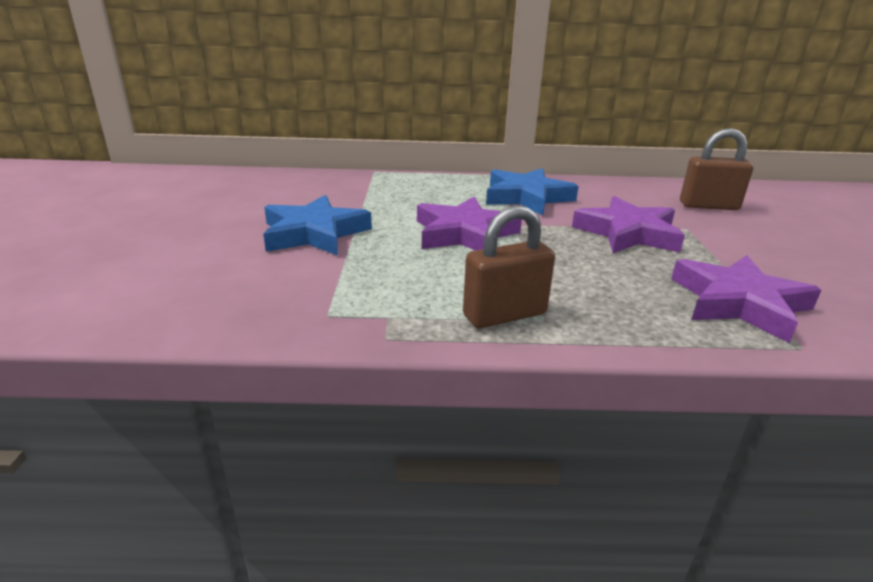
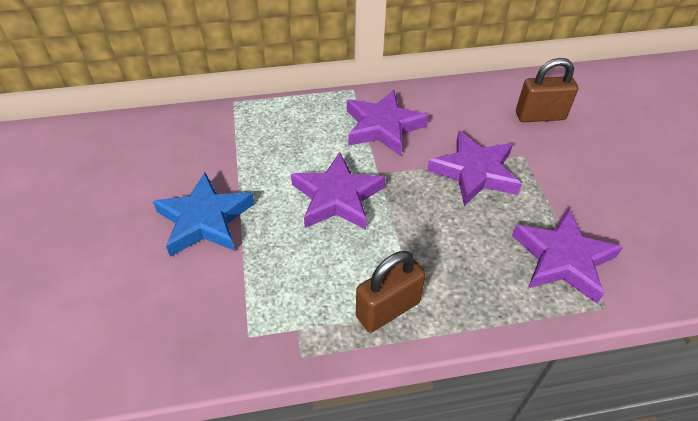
camera: 10 degrees left, 20 degrees up
blue star [486,168,579,216] -> purple star [347,90,429,156]

